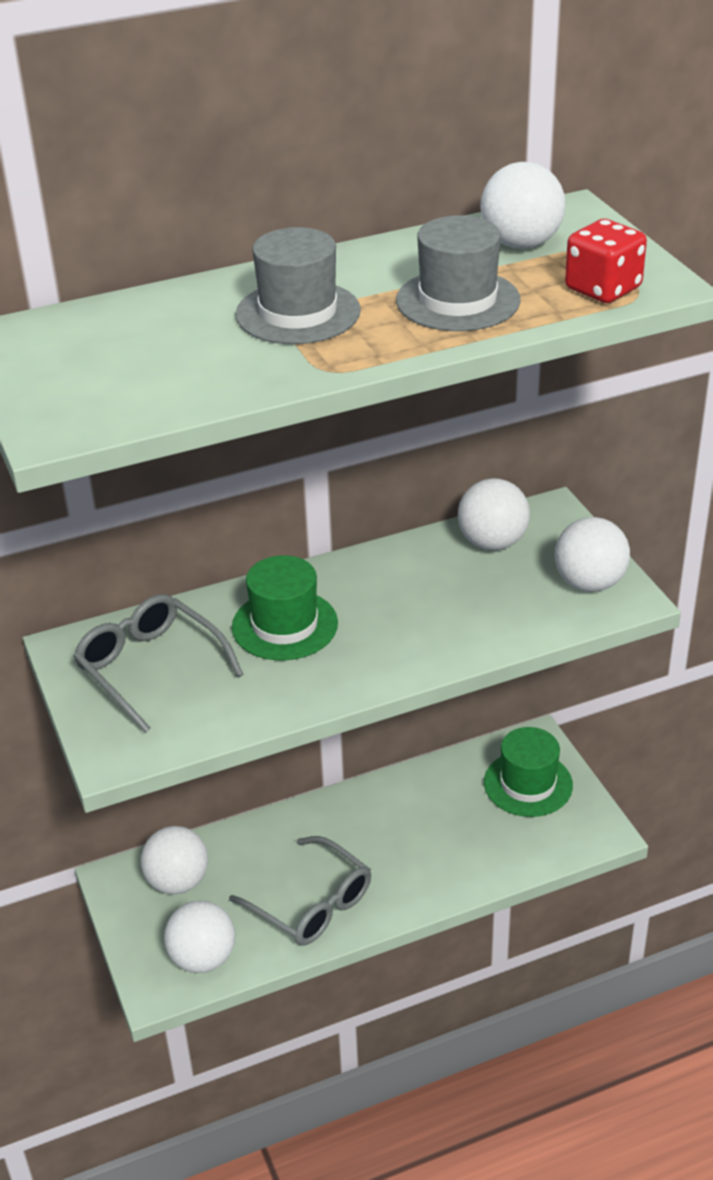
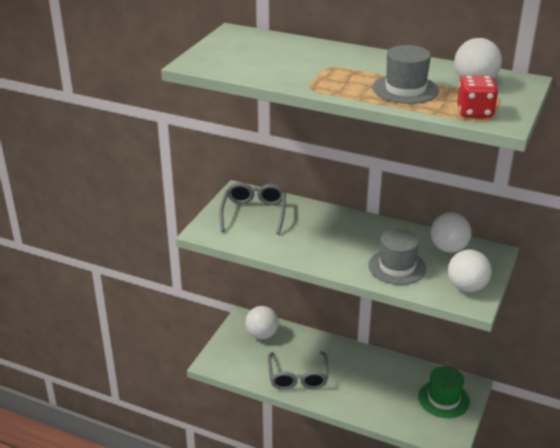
camera: 45 degrees right, 5 degrees down
white ball [164,900,235,973] -> none
green hat [232,555,338,660] -> none
grey hat [235,227,361,344] -> grey hat moved to [368,229,426,285]

